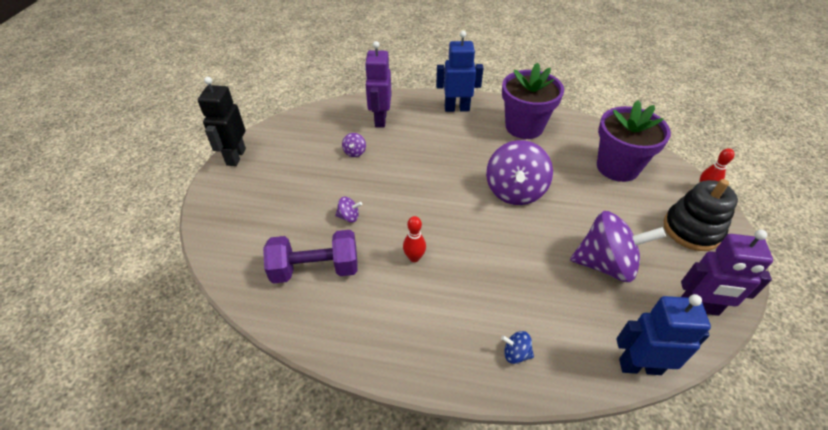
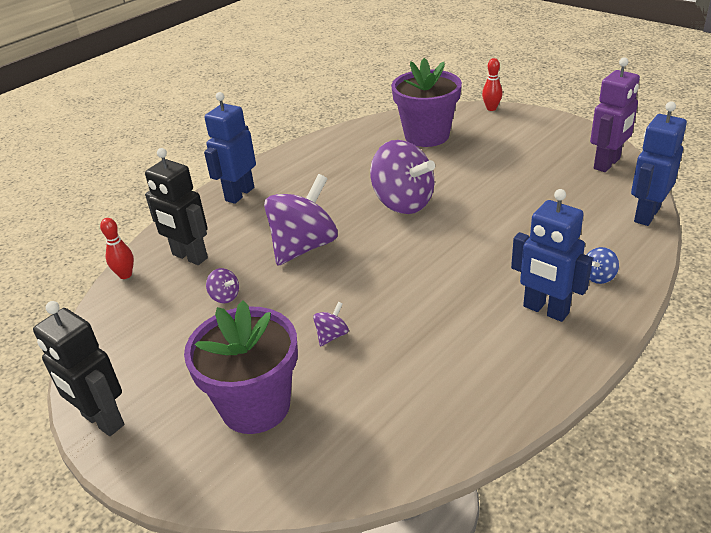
camera: 55 degrees left, 10 degrees down
purple dumbbell [263,230,358,284] -> none
purple robot [365,41,391,128] -> black robot [145,148,208,265]
red bowling pin [403,216,426,262] -> red bowling pin moved to [100,218,134,279]
purple flower pot [502,63,564,139] -> purple flower pot moved to [184,300,298,434]
purple spinning top [570,211,666,282] -> purple spinning top moved to [264,174,338,266]
black stacking toy [664,179,738,251] -> none
none -> blue robot [511,189,593,322]

